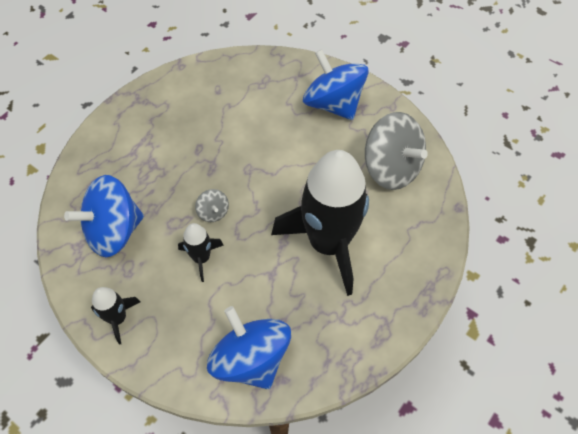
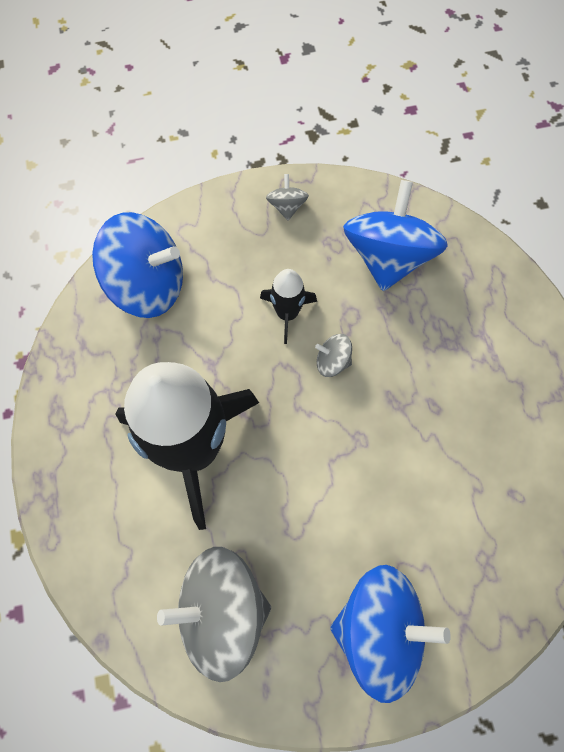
camera: 130 degrees right, 10 degrees up
black rocket [91,287,140,345] -> grey spinning top [266,174,309,220]

